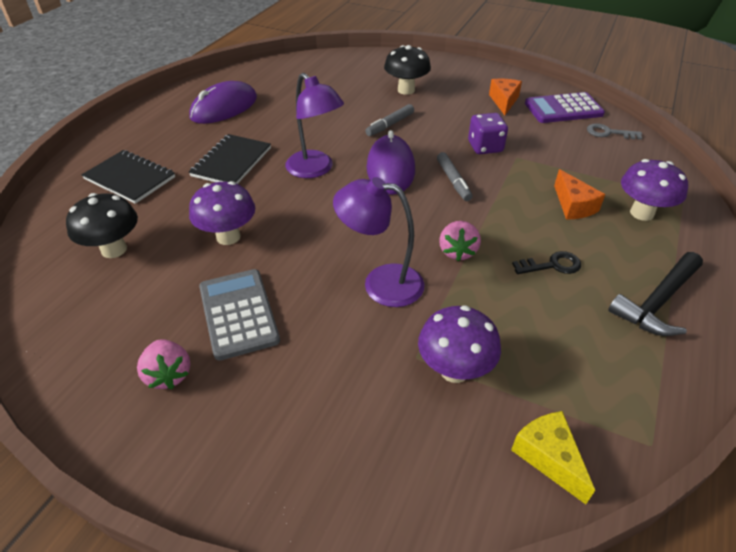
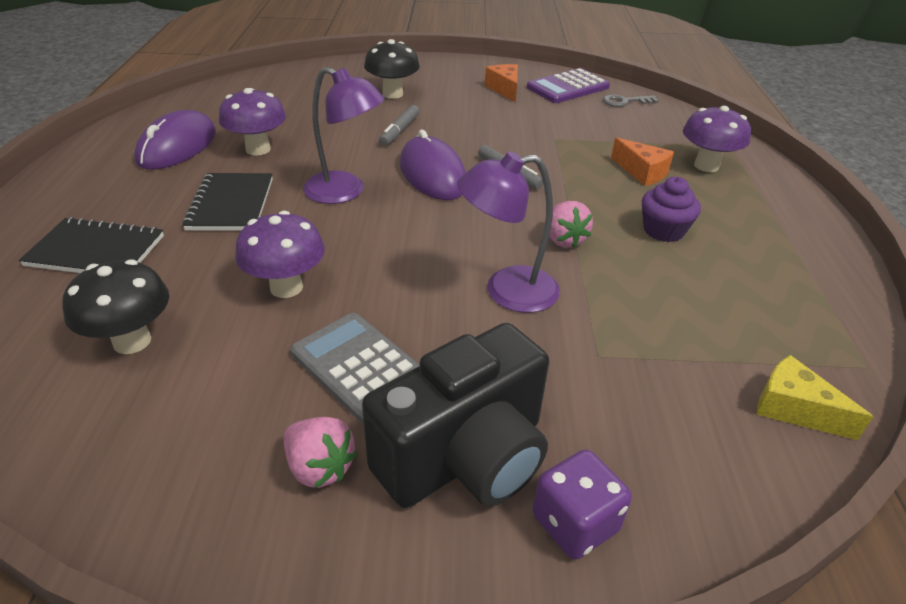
camera: 25 degrees left, 5 degrees down
purple mushroom [418,305,501,383] -> purple mushroom moved to [219,88,286,155]
purple dice [468,113,508,154] -> purple dice moved to [532,449,632,560]
black key [512,251,581,274] -> purple cupcake [642,177,701,242]
black hammer [608,252,703,336] -> none
none -> black camera [362,323,549,508]

